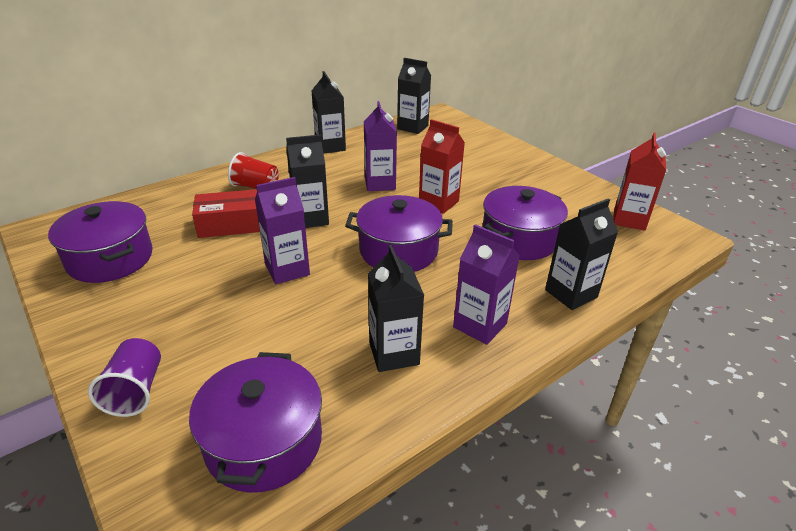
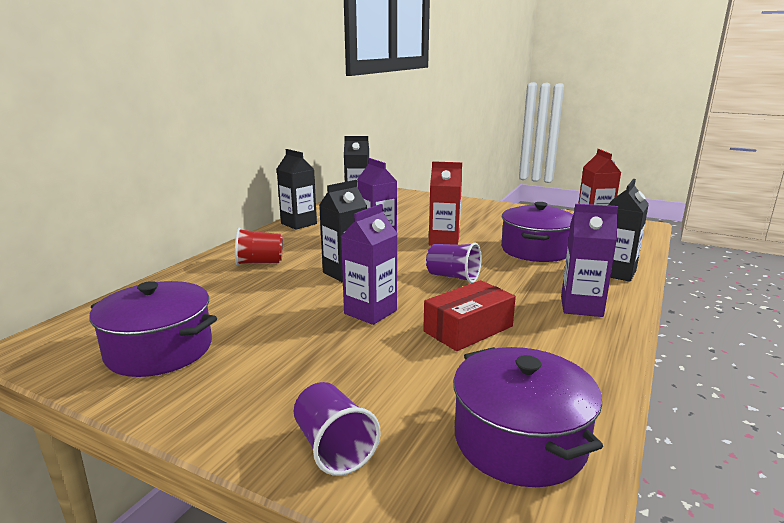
camera: 25 degrees left, 15 degrees down
red box [192,189,260,238] -> red box moved to [423,280,516,351]
purple pot [345,195,453,272] -> purple cup [426,242,482,283]
black carton [368,245,424,372] -> none

